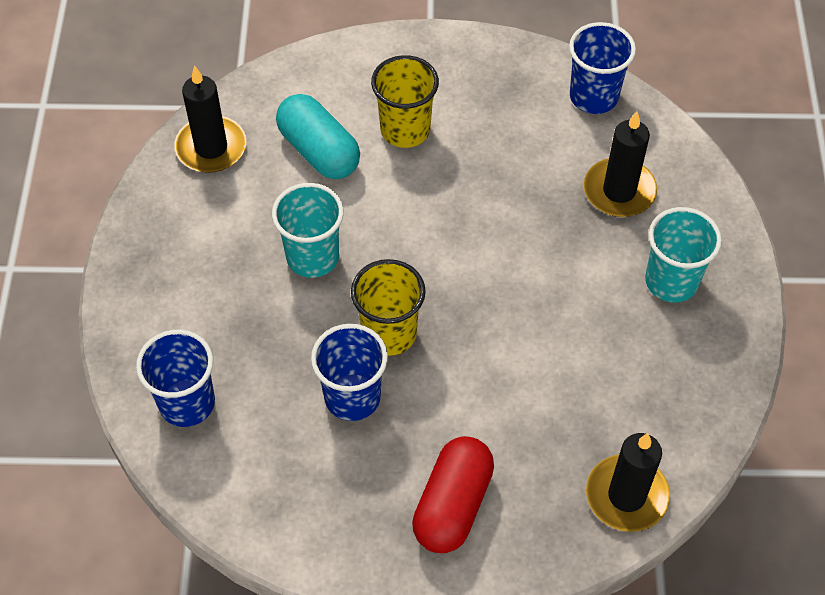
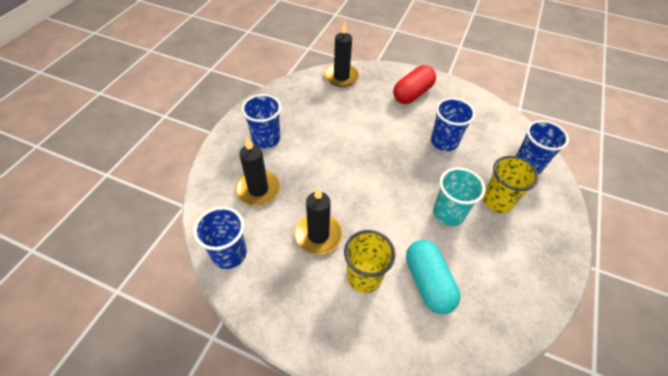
camera: 160 degrees left, 5 degrees down
black candle [175,65,246,173] -> black candle moved to [295,187,342,254]
yellow cup [351,259,426,356] -> yellow cup moved to [483,156,539,213]
turquoise cup [645,207,722,302] -> blue cup [241,94,281,148]

